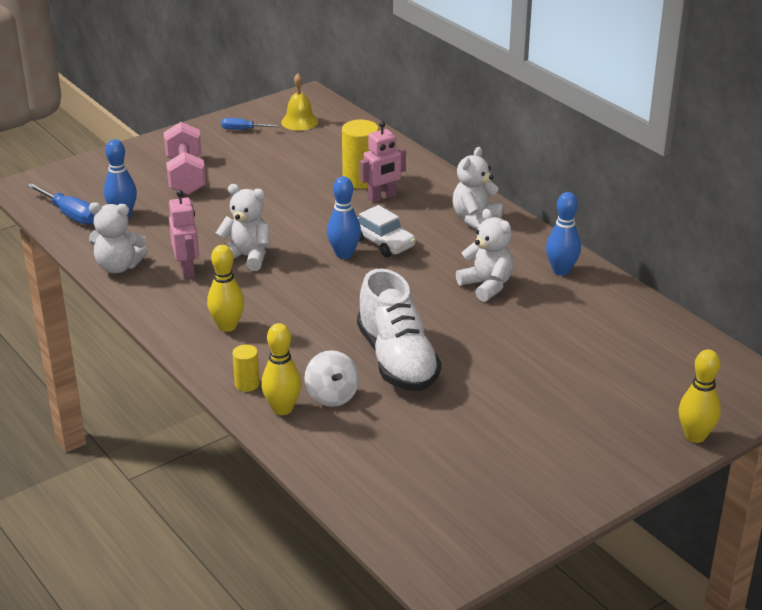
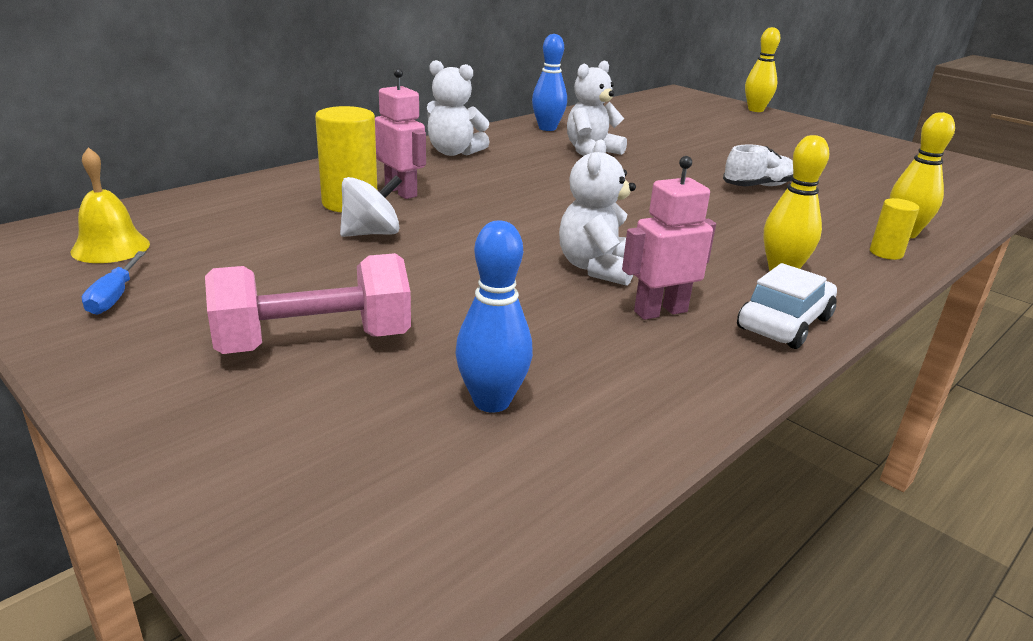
camera: 100 degrees left, 5 degrees down
blue screwdriver [27,183,95,225] -> none
white teddy bear [89,202,147,273] -> none
white spinning top [304,350,359,407] -> white spinning top moved to [340,175,402,237]
blue bowling pin [327,176,361,259] -> none
white car [357,205,416,257] -> white car moved to [737,263,837,349]
white shoe [357,269,441,391] -> white shoe [723,145,793,186], size x0.55

